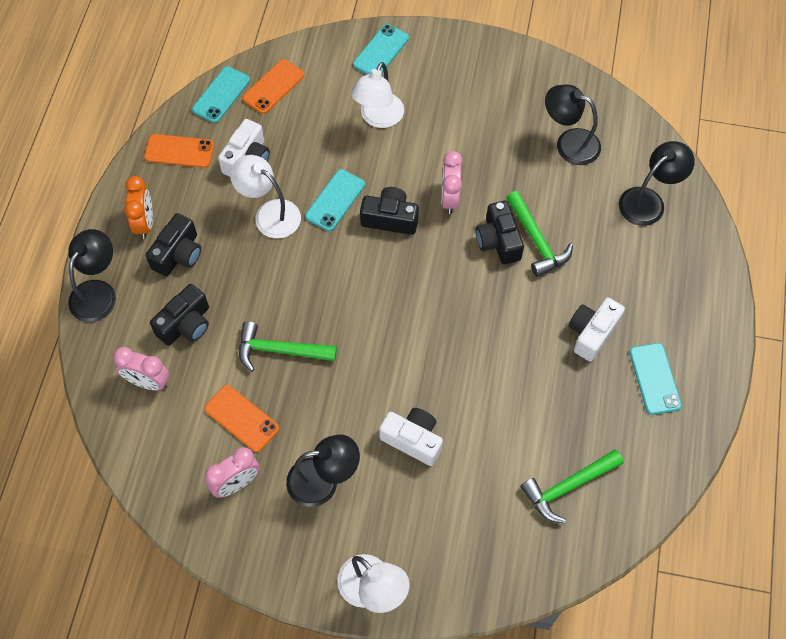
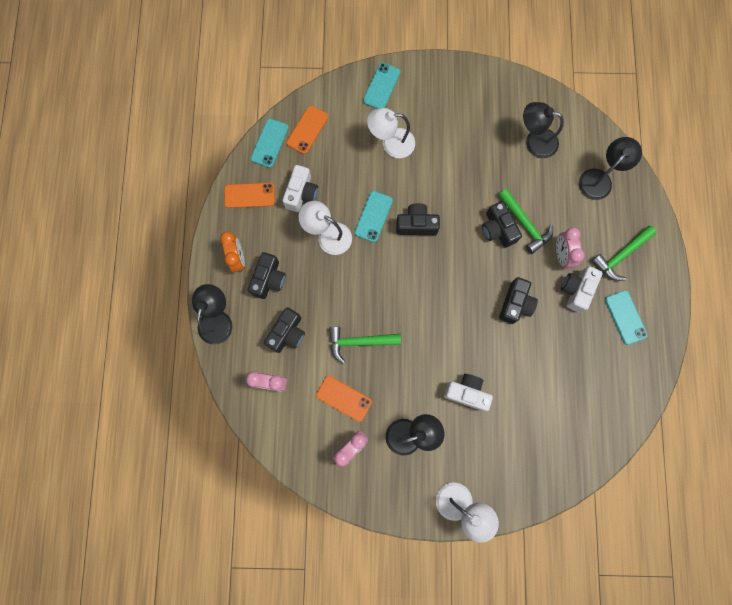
camera: 10 degrees left, 15 degrees up
white lamp [351,62,404,128] -> white lamp turned 75 degrees clockwise [367,108,415,158]
pink clock [441,151,462,214] -> pink clock moved to [556,227,585,269]
green hammer [520,450,624,523] -> green hammer moved to [592,226,657,281]
none -> black camera [499,277,538,324]

